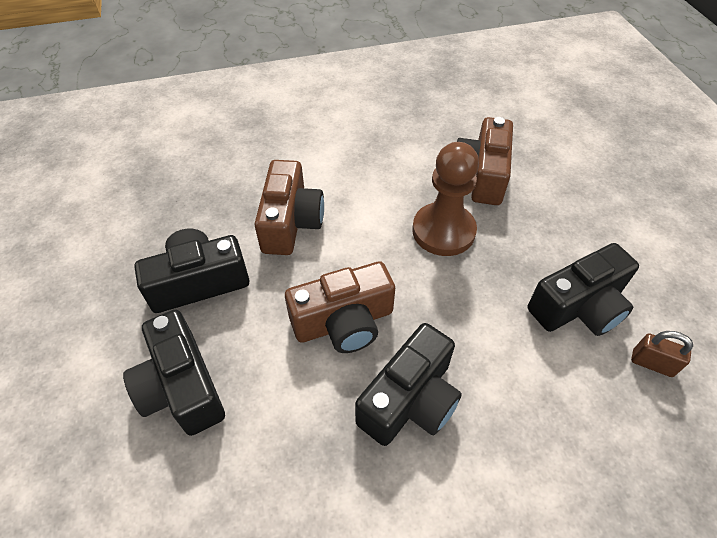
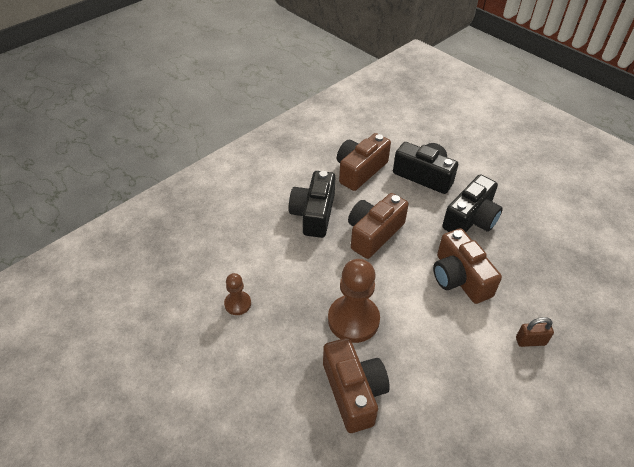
camera: 150 degrees right, 5 degrees down
black camera [528,243,639,336] -> brown pawn [224,273,251,315]
brown padlock [631,331,693,377] -> brown padlock moved to [516,317,554,347]
none -> brown camera [337,133,391,191]

